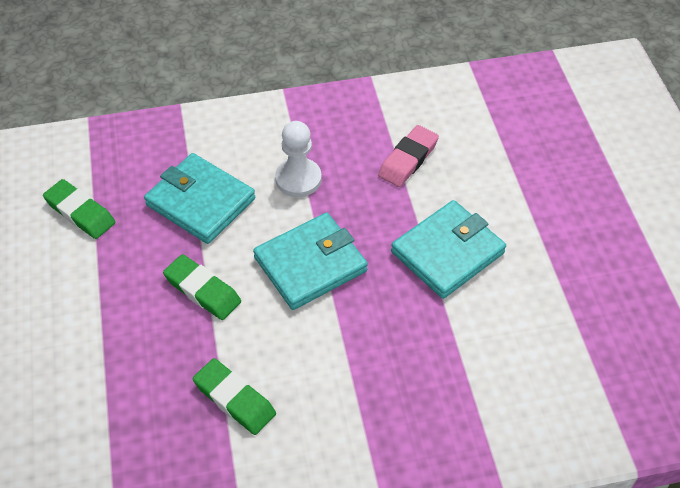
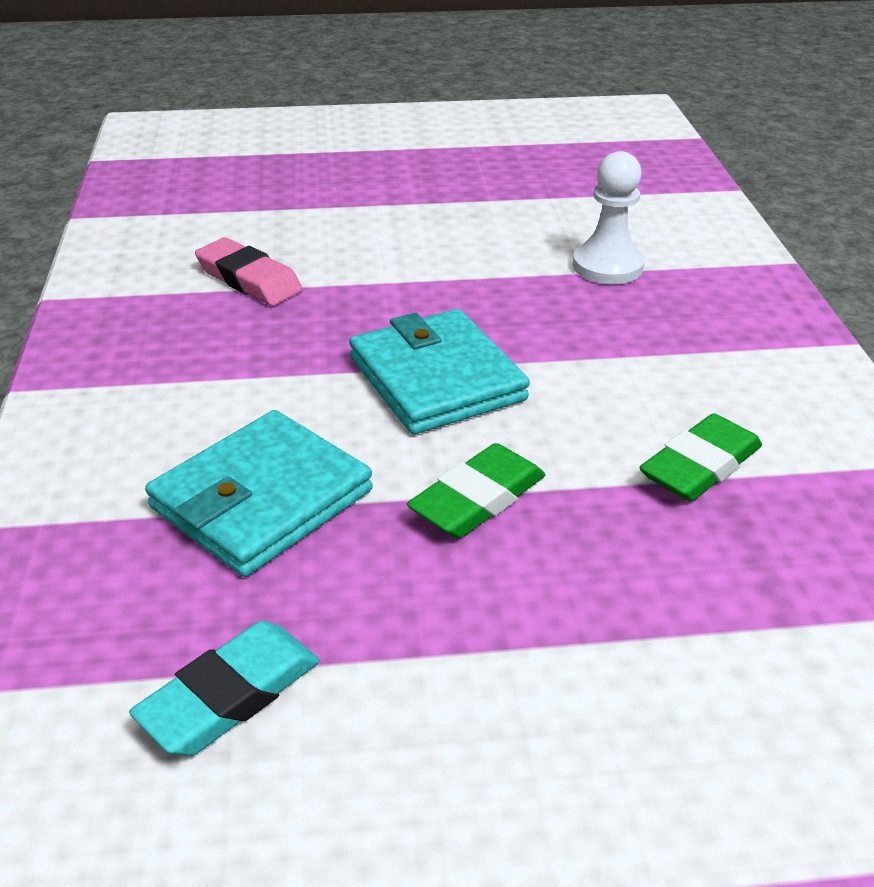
camera: 85 degrees left, 15 degrees down
green eraser [43,179,116,239] -> turquoise eraser [129,621,320,756]
white pawn [275,121,322,197] -> white pawn moved to [573,151,644,284]
turquoise wallet [391,200,506,299] -> none

